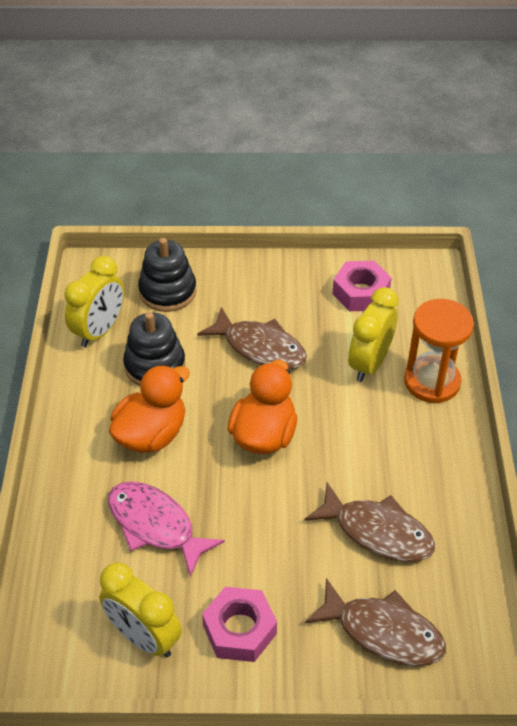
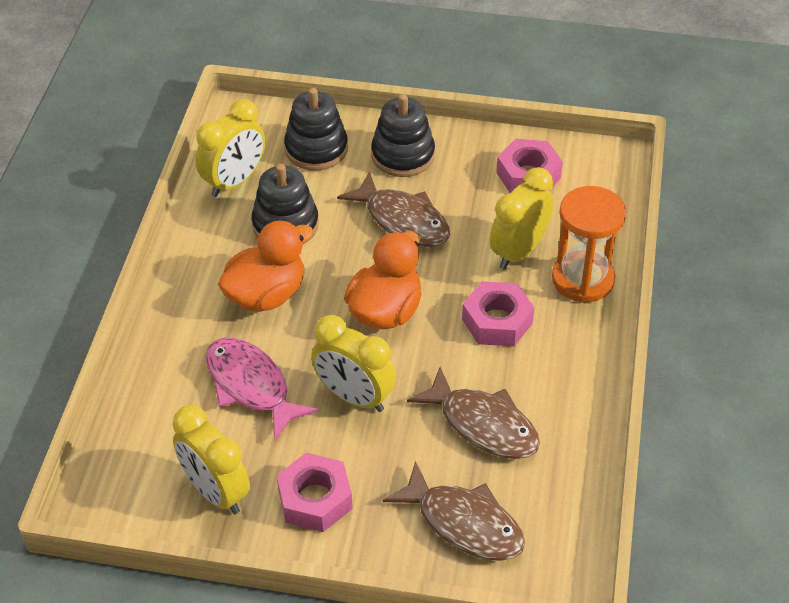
camera: 10 degrees right, 0 degrees up
none -> yellow clock [311,315,396,412]
none -> black stacking toy [371,94,435,177]
none -> pink nut [462,281,534,346]

